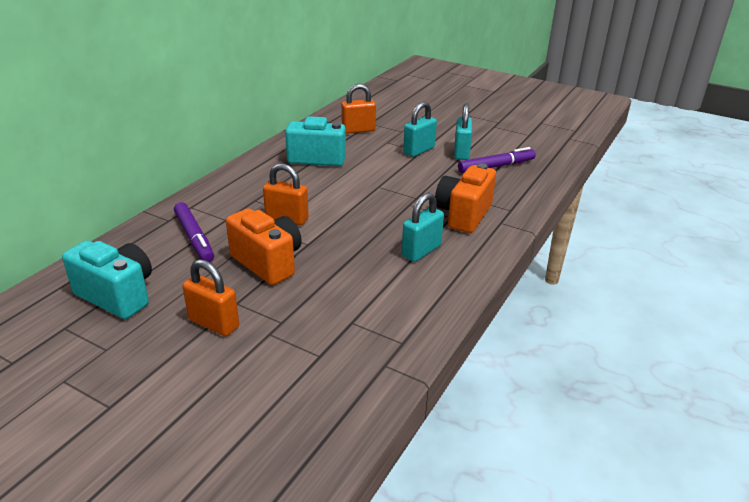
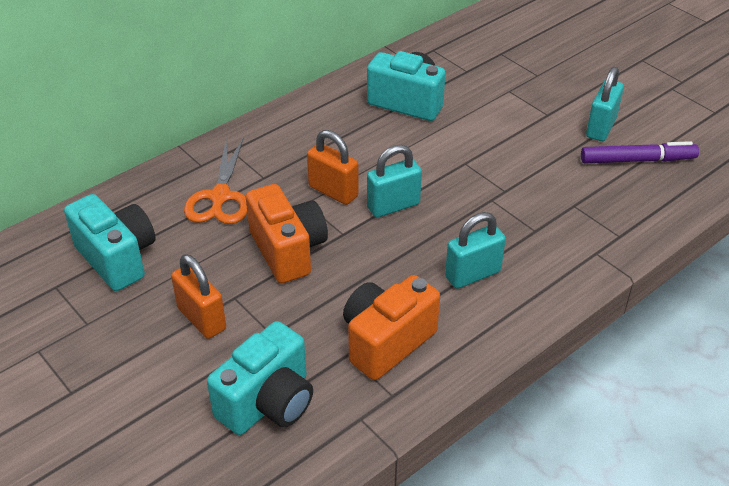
camera: 20 degrees right, 10 degrees up
purple marker [174,202,214,262] -> orange scissors [184,139,247,224]
orange padlock [341,84,376,134] -> none
turquoise padlock [403,102,437,157] -> turquoise padlock moved to [367,145,422,218]
orange camera [435,163,496,233] -> orange camera moved to [343,275,440,380]
none -> turquoise camera [207,321,313,435]

